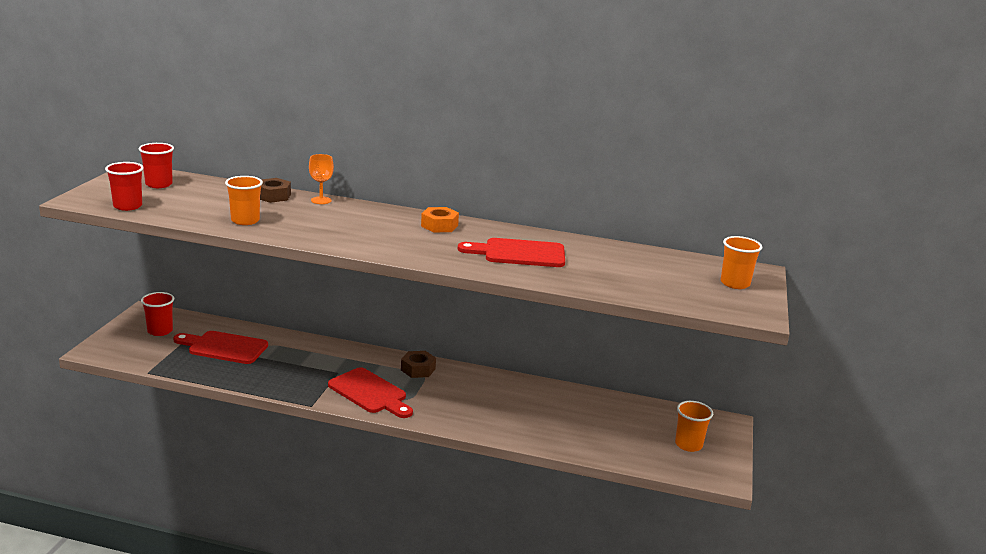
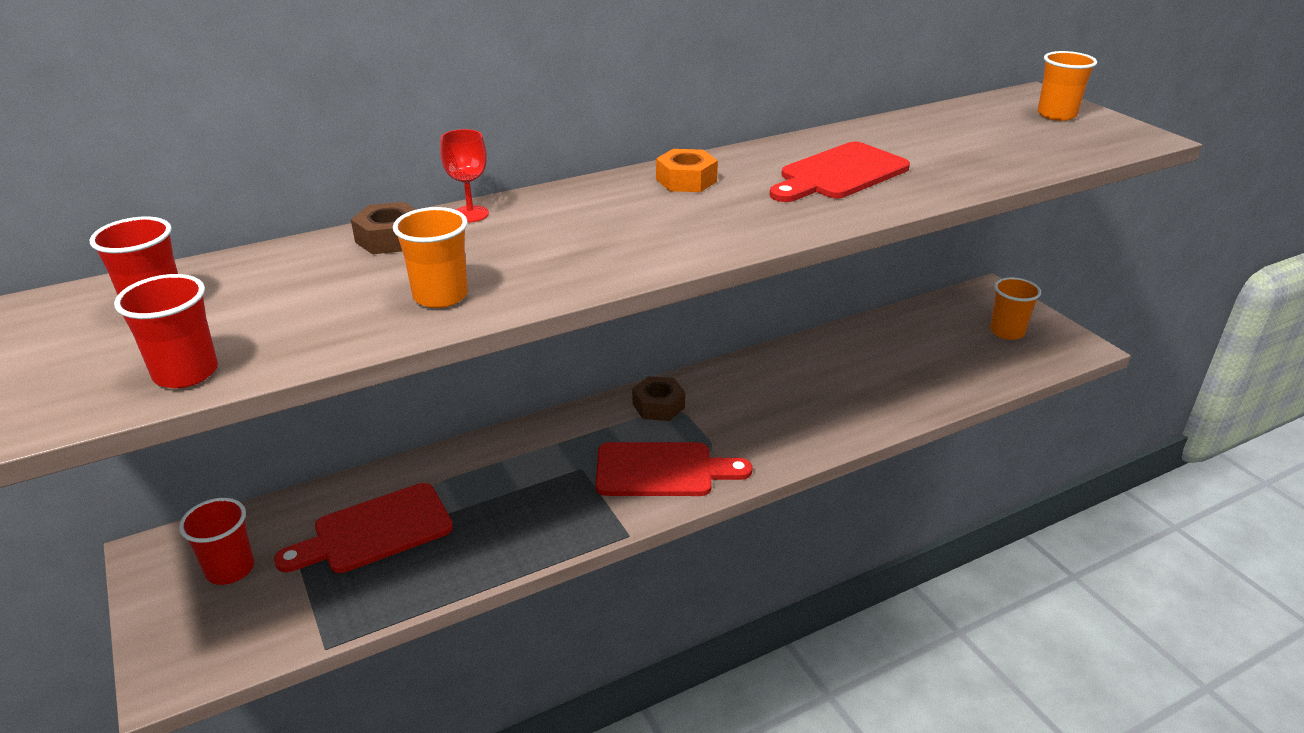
camera: 40 degrees left, 10 degrees up
orange goblet [309,154,334,204] -> red goblet [440,129,489,223]

